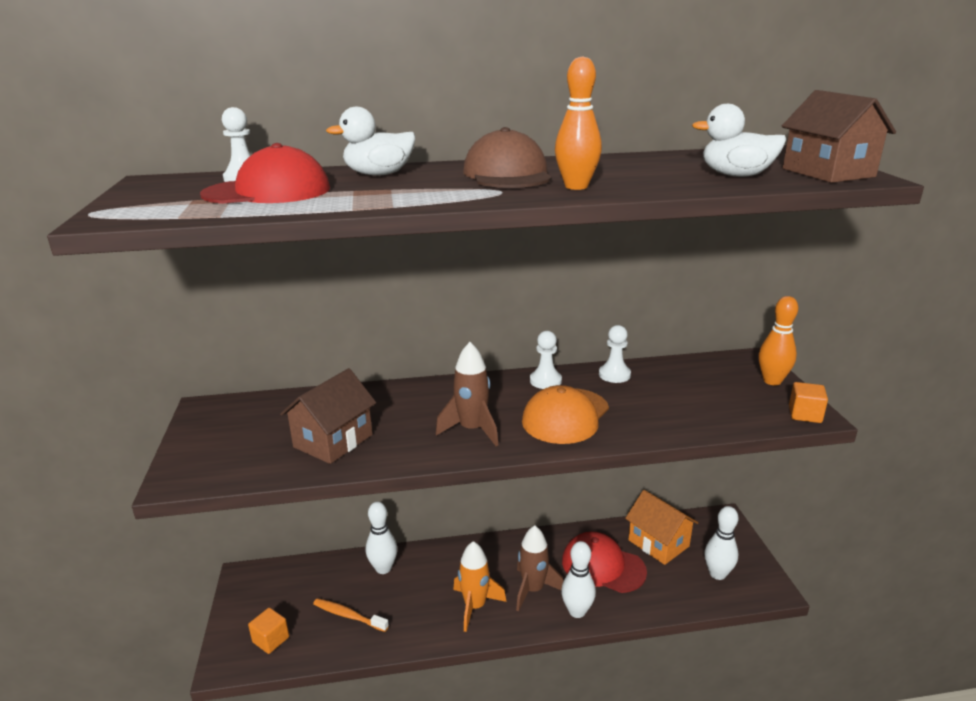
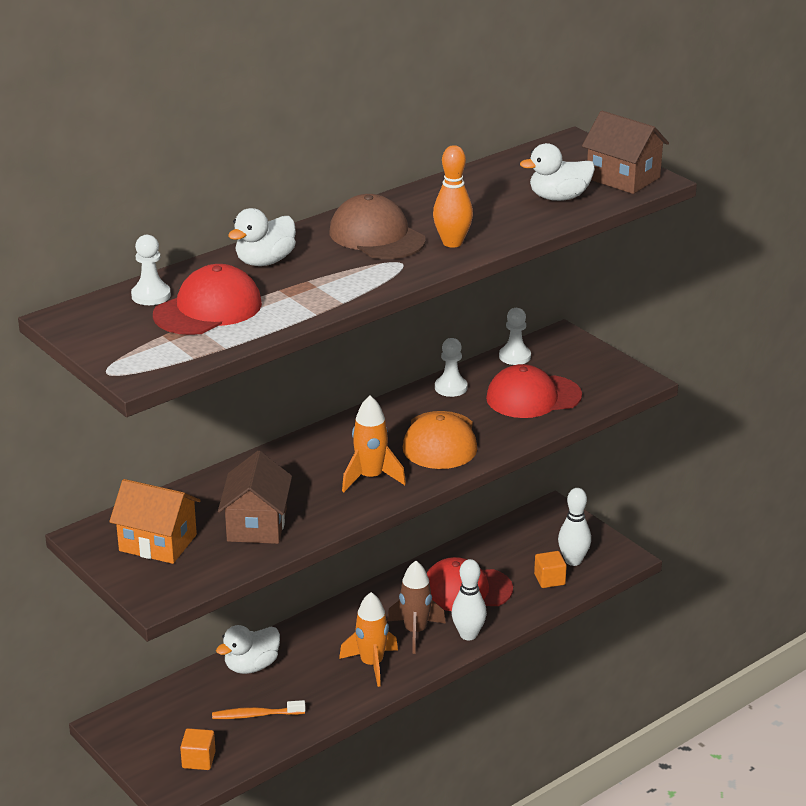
camera: 30 degrees left, 5 degrees up
white bowling pin [366,502,397,574] -> white duck [216,625,280,674]
brown rocket [436,342,498,446] -> orange rocket [342,395,406,492]
white pawn [530,331,562,389] -> white pawn moved to [499,308,531,365]
orange house [625,490,698,565] -> orange house moved to [109,479,201,564]
orange bowling pin [758,296,798,385] -> none
orange cube [789,382,828,423] -> orange cube moved to [534,551,567,588]
none -> red cap [486,364,582,418]

